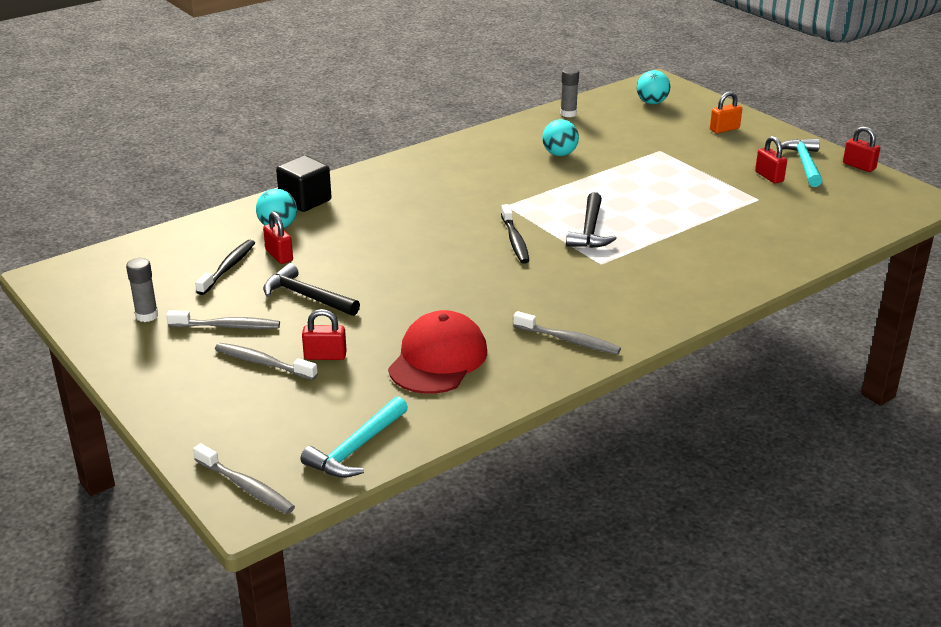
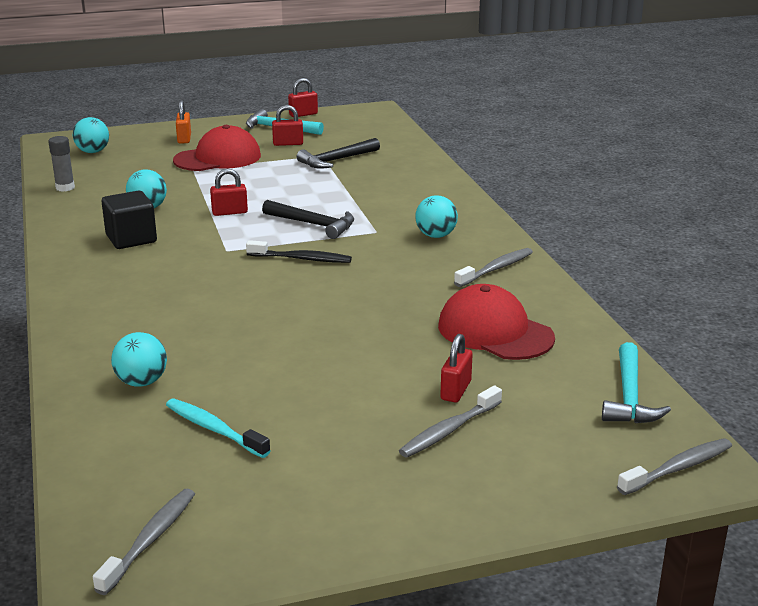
camera: 70 degrees left, 5 degrees down
grey glue stick [126,258,158,322] -> none
grey toothbrush [166,310,280,329] -> grey toothbrush moved to [93,489,195,595]
black toothbrush [195,240,255,295] -> turquoise toothbrush [166,399,271,458]
red padlock [263,212,293,264] -> red padlock moved to [210,169,248,216]
black hammer [263,263,360,316] -> black hammer moved to [297,138,380,169]
black cube [276,155,331,212] -> black cube moved to [101,191,157,249]
turquoise hammer [301,397,408,478] -> turquoise hammer turned 45 degrees clockwise [602,342,671,423]
none -> red cap [173,125,261,171]
none -> turquoise ball [415,195,458,238]

